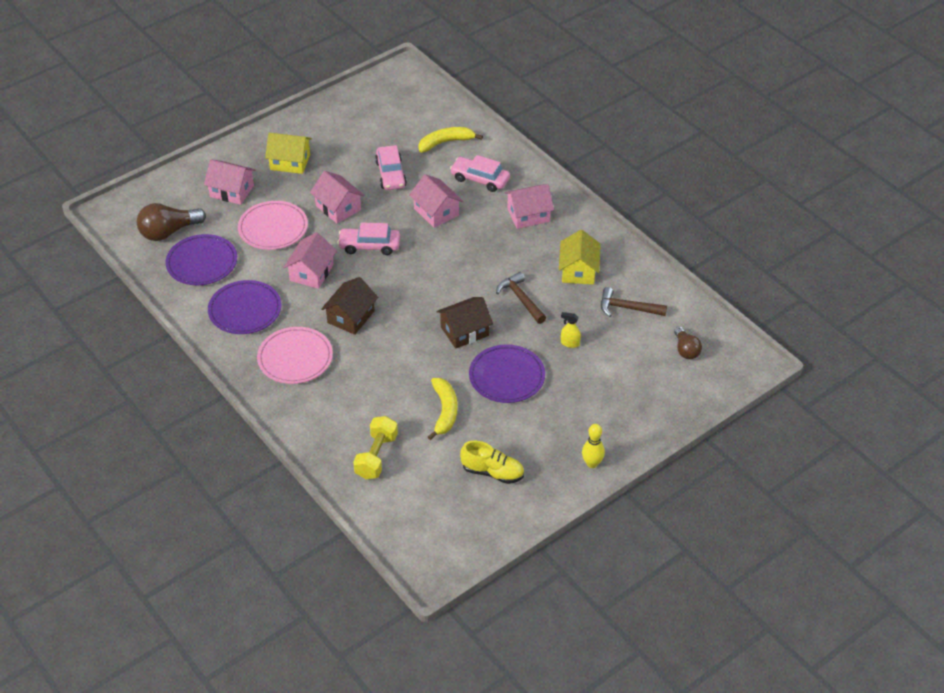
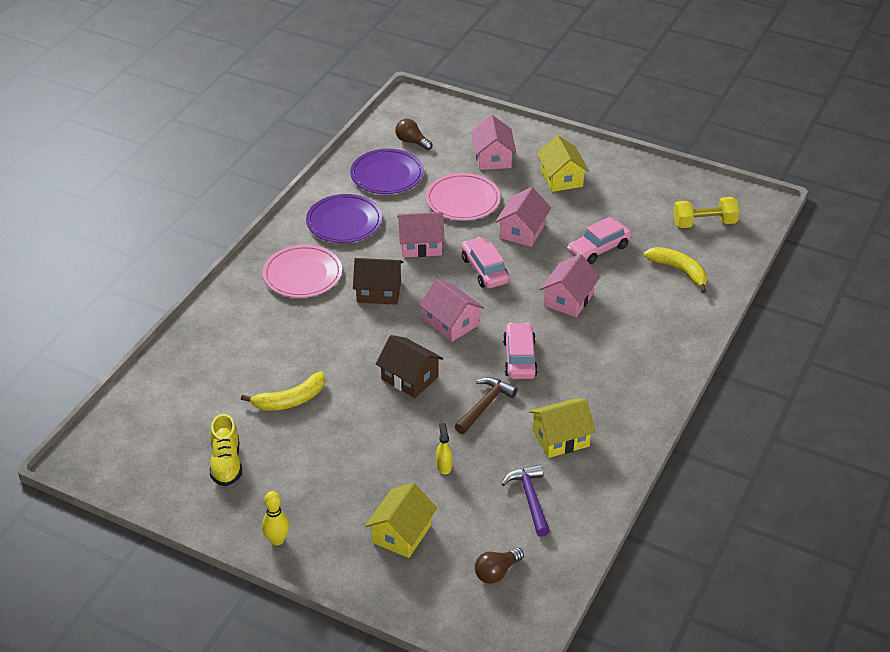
camera: 65 degrees right, 5 degrees down
brown light bulb [137,203,206,241] -> brown light bulb [395,119,433,150], size x0.61
yellow dumbbell [353,416,398,479] -> yellow dumbbell moved to [673,197,739,228]
pink car [450,155,510,192] -> pink car moved to [503,323,538,379]
purple plate [469,344,545,403] -> none
pink house [505,184,554,229] -> pink house moved to [419,279,484,342]
brown hammer [601,287,667,317] -> purple hammer [501,464,550,537]
none -> yellow house [365,483,438,558]

